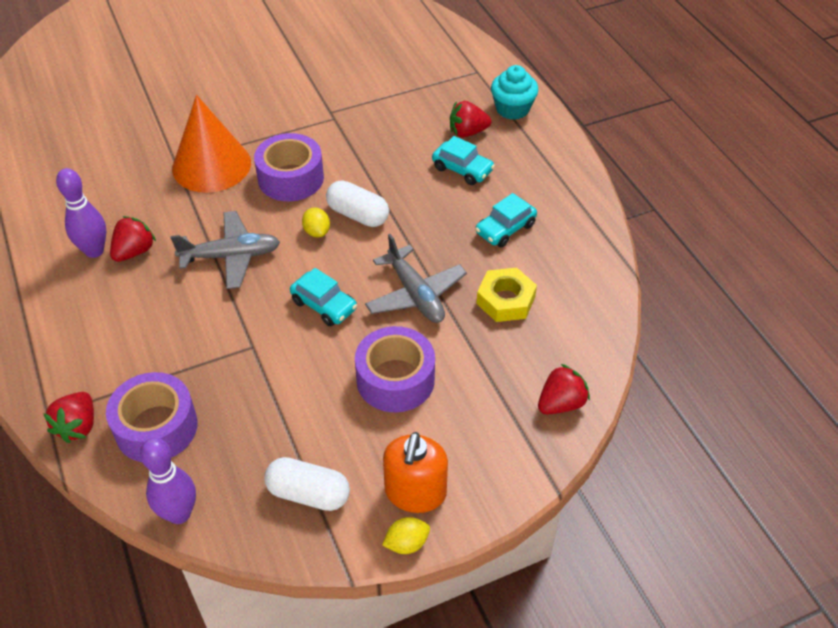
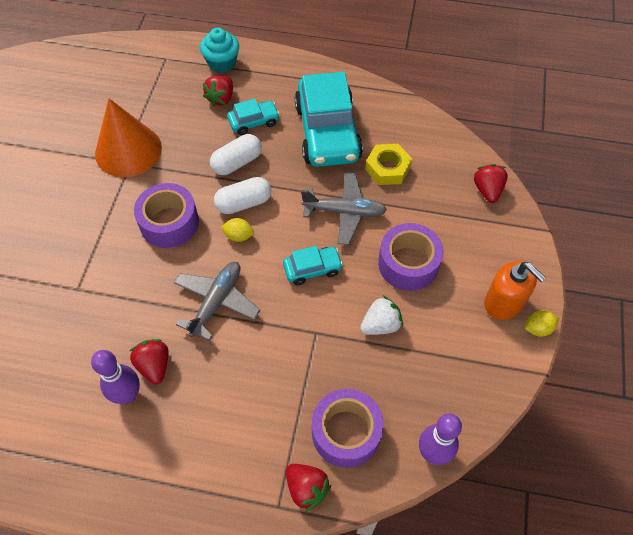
camera: 55 degrees left, 10 degrees up
orange cone [172,95,251,193] -> orange cone moved to [95,98,162,177]
white capsule [264,457,350,511] -> white capsule moved to [210,134,262,175]
yellow lemon [382,517,430,554] -> yellow lemon turned 60 degrees clockwise [525,311,559,337]
turquoise car [475,193,537,247] -> turquoise car [295,72,363,167], size x2.13
none -> white strawberry [360,296,403,335]

